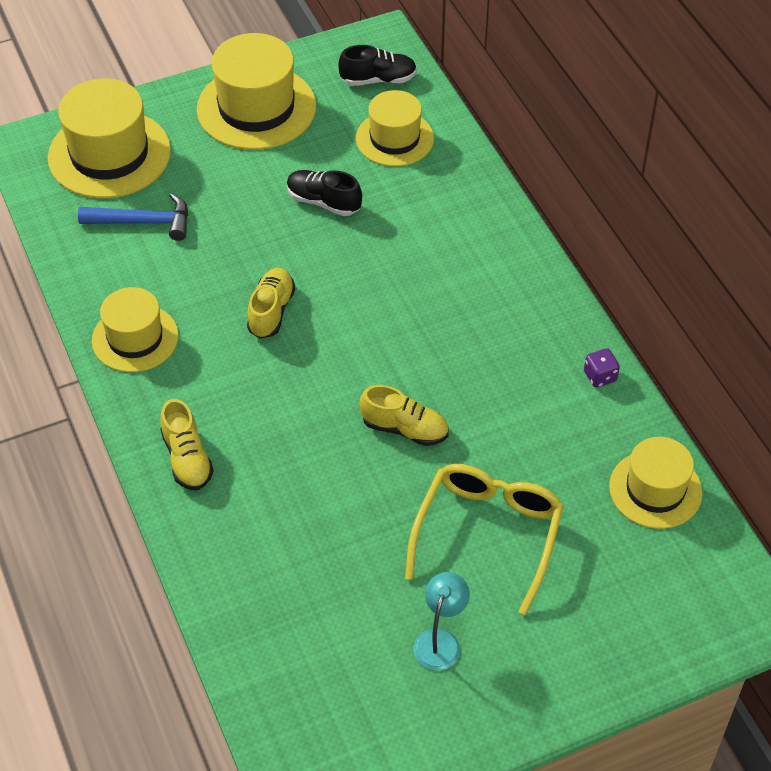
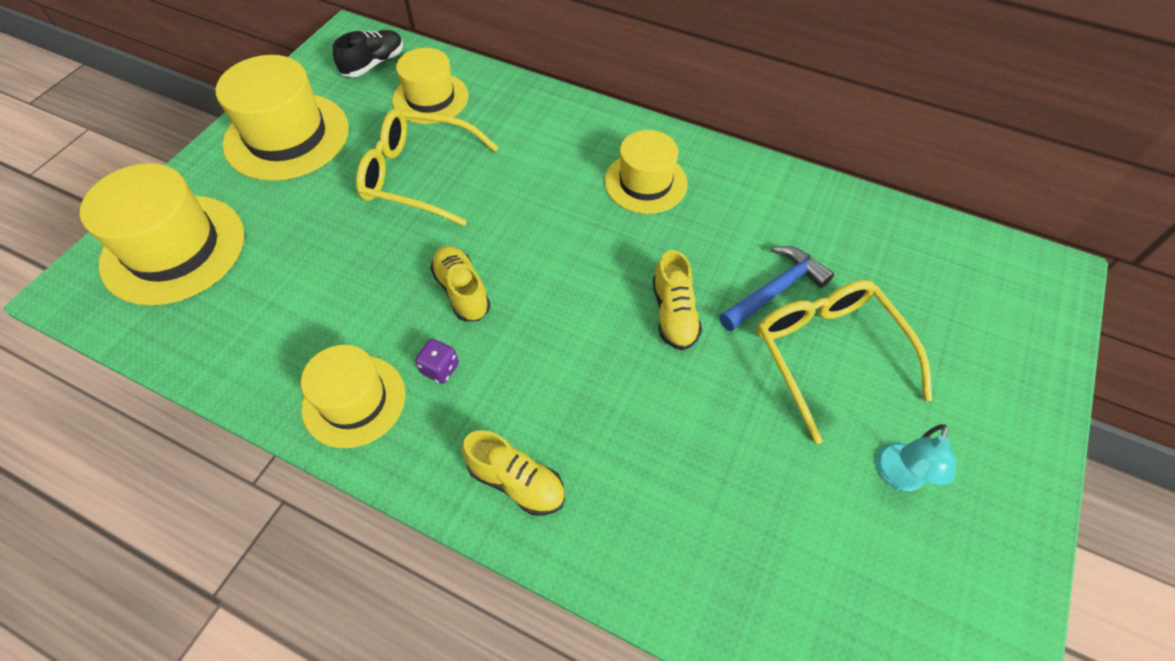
camera: 40 degrees left, 5 degrees up
blue hammer [78,193,188,241] -> blue hammer moved to [719,246,834,331]
black shoe [287,170,362,216] -> yellow glasses [356,109,499,226]
yellow shoe [360,385,449,446] -> yellow shoe turned 105 degrees clockwise [653,250,702,350]
turquoise lamp [414,572,470,670] -> turquoise lamp turned 135 degrees counterclockwise [876,424,956,491]
purple dice [584,348,620,387] -> purple dice moved to [415,339,459,384]
yellow hat [609,437,703,529] -> yellow hat moved to [604,130,687,214]

